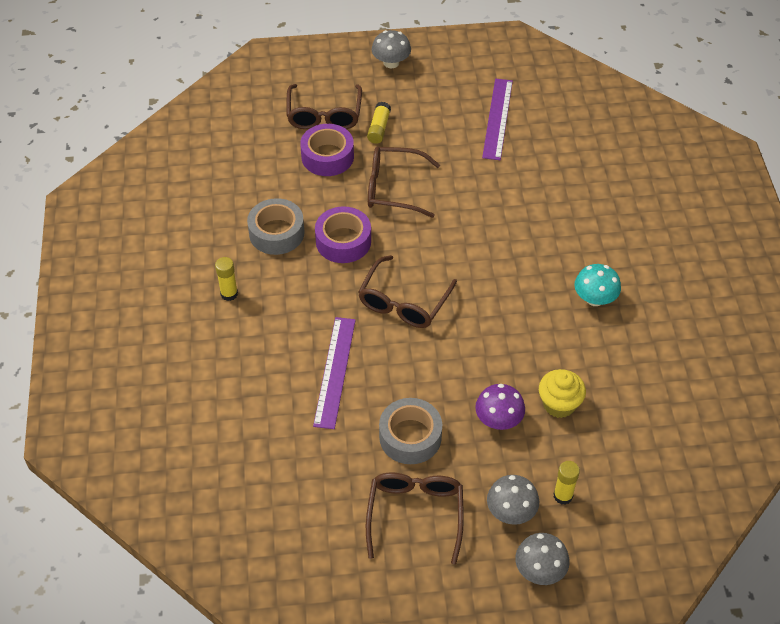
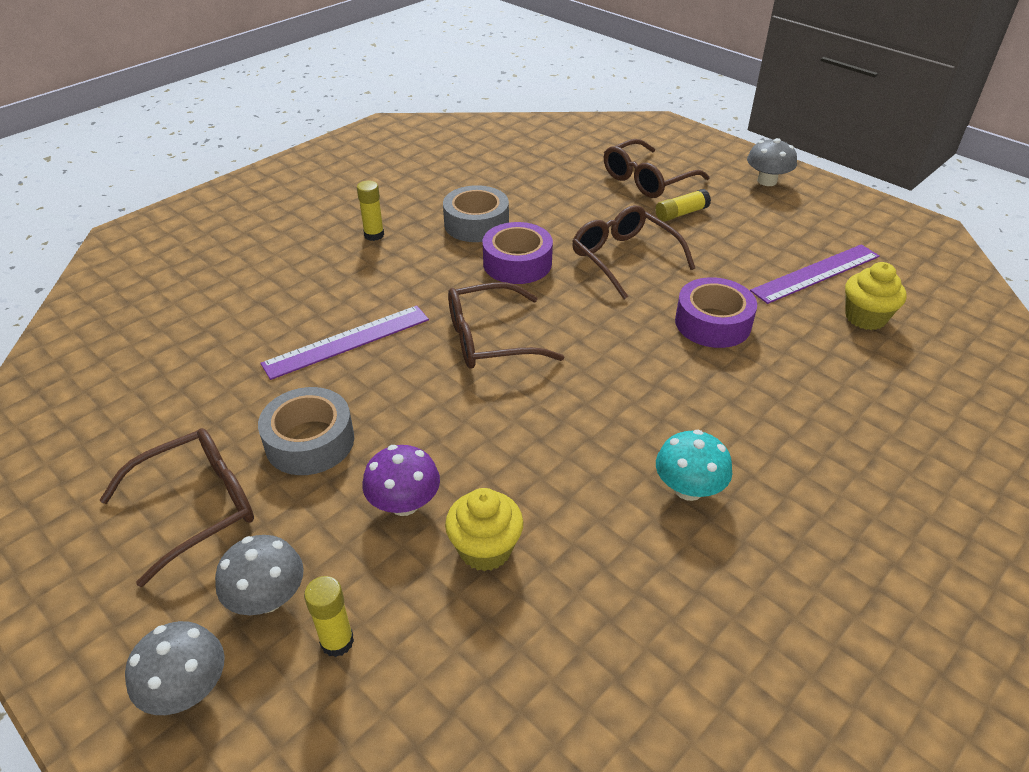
camera: 50 degrees right, 10 degrees down
purple tape [300,124,354,176] -> purple tape moved to [675,277,757,348]
none -> yellow cupcake [845,262,907,330]

